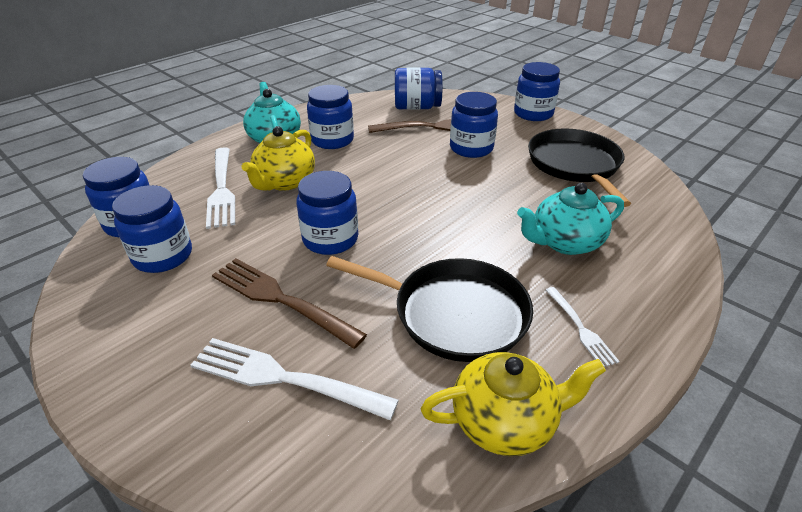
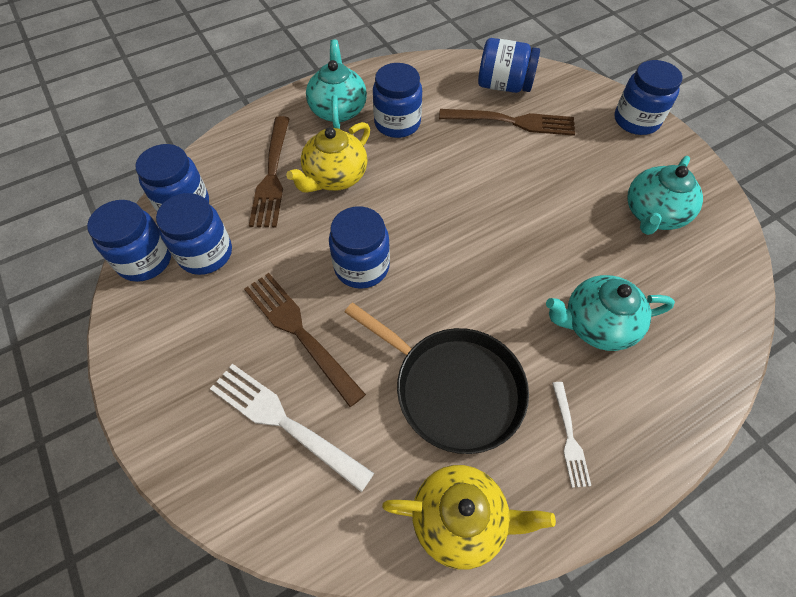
camera: 15 degrees right, 20 degrees up
white fork [206,147,235,229] -> brown fork [249,116,290,227]
blue jar [450,92,498,158] -> blue jar moved to [87,200,171,282]
black pan [528,129,631,207] -> turquoise teapot [627,156,703,235]

